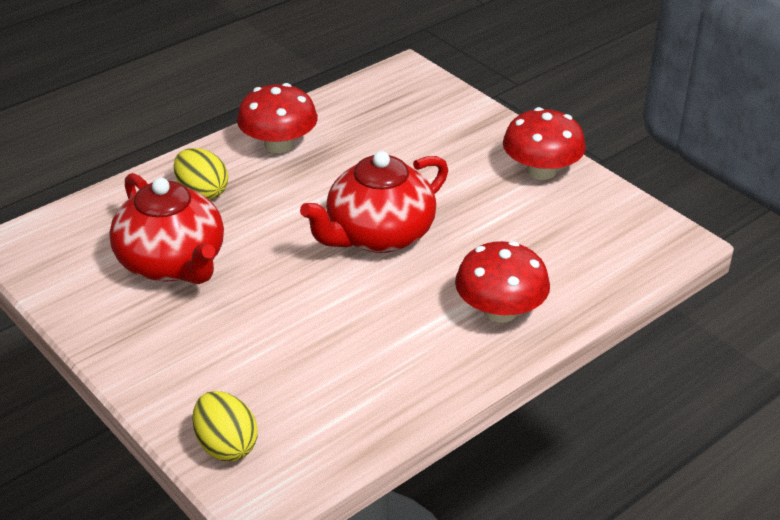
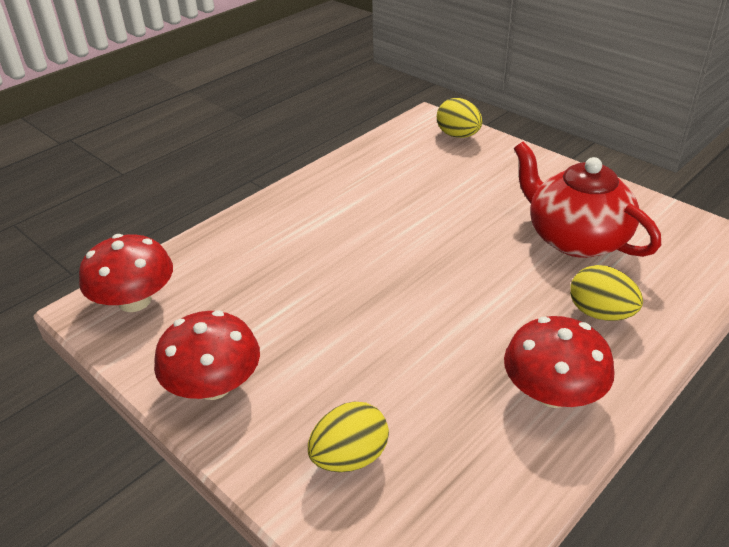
camera: 175 degrees right, 0 degrees up
red teapot [300,151,448,253] -> none
red mushroom [455,241,550,323] -> red mushroom moved to [79,234,173,312]
none -> yellow egg [308,402,389,472]

